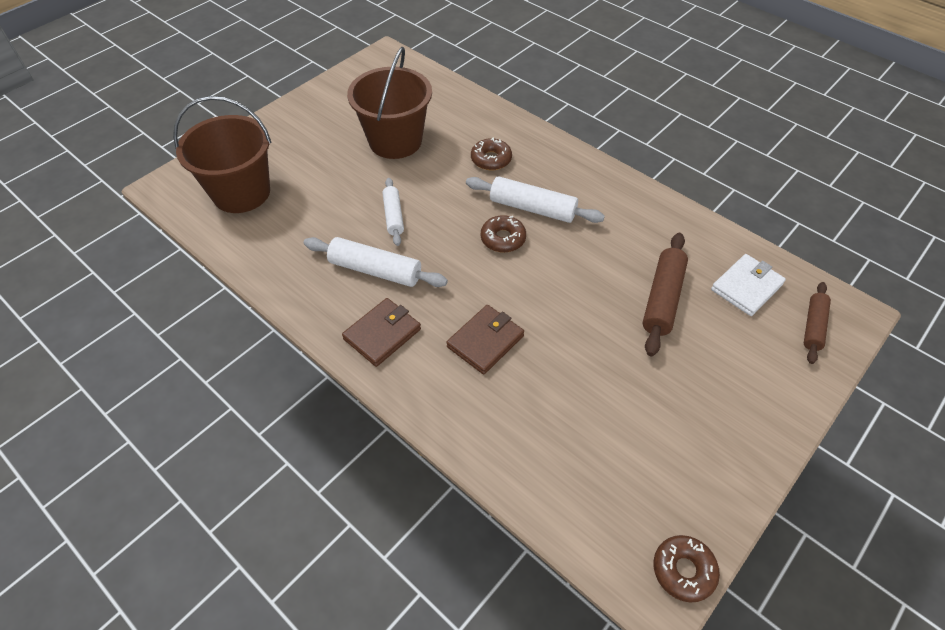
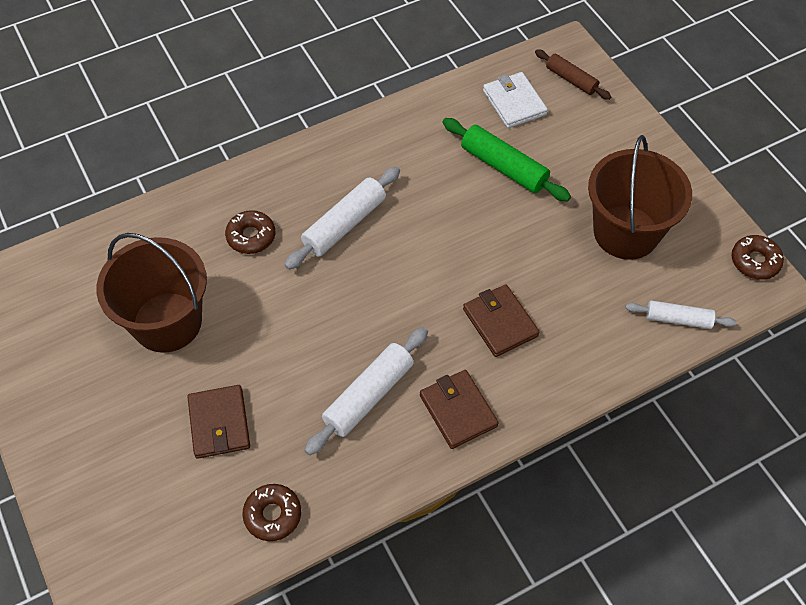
camera: 70 degrees left, 5 degrees up
brown bucket [173,96,271,213] -> brown bucket moved to [588,135,692,260]
white rolling pin [382,178,404,246] -> white rolling pin moved to [625,300,736,329]
brown donut [481,215,526,253] -> brown donut moved to [243,484,301,541]
brown rolling pin [643,233,688,356] -> green rolling pin [443,118,571,202]
none -> brown wallet [187,385,250,459]

